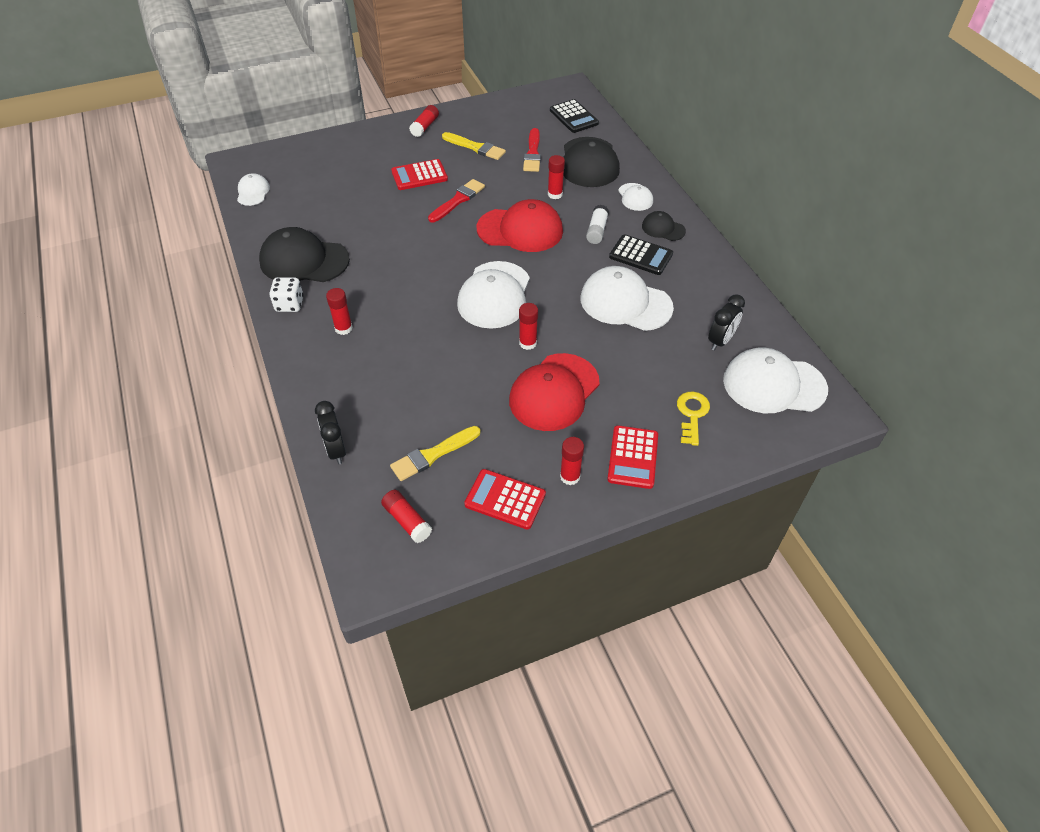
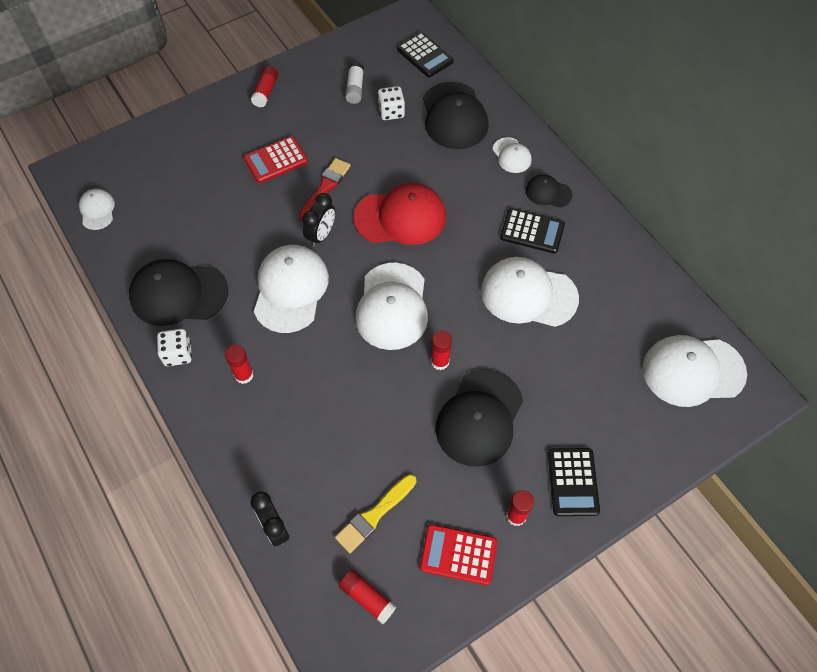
camera: 10 degrees left, 10 degrees up
yellow brush [442,132,506,160] -> none
red cap [509,353,600,431] -> black cap [436,369,523,467]
red brush [523,128,541,172] -> white dice [378,86,405,120]
red glue stick [548,155,565,199] -> none
white glue stick [586,205,609,244] -> white glue stick moved to [345,62,364,104]
red calculator [607,425,658,489] -> black calculator [548,448,600,516]
yellow key [677,391,710,446] -> none
black clock [708,294,745,351] -> black clock moved to [302,193,335,247]
none -> white cap [254,245,329,333]

